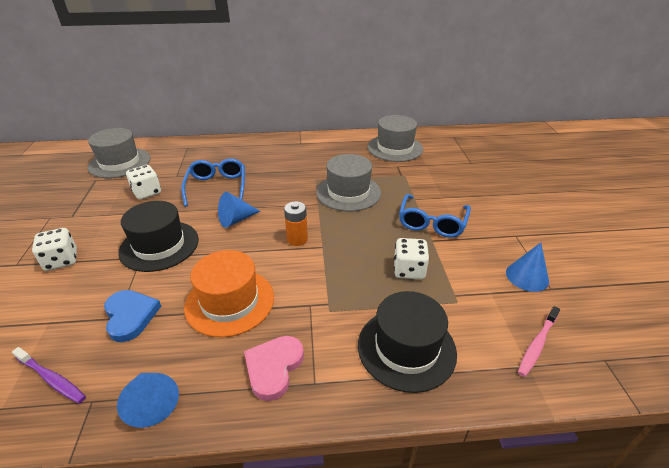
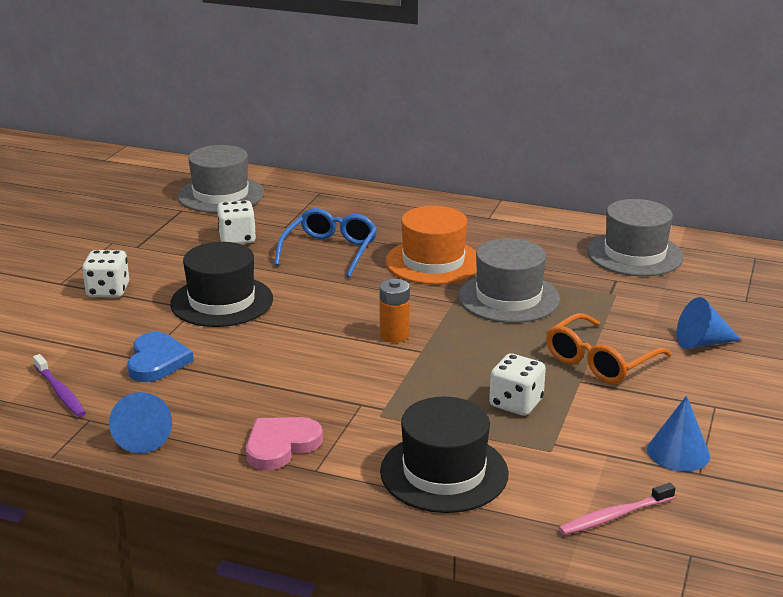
camera: 25 degrees right, 10 degrees down
orange hat [184,250,274,337] -> orange hat moved to [385,206,477,284]
blue cone [218,192,260,228] -> blue cone moved to [676,297,741,349]
blue glasses [399,194,471,238] -> orange glasses [546,313,672,384]

